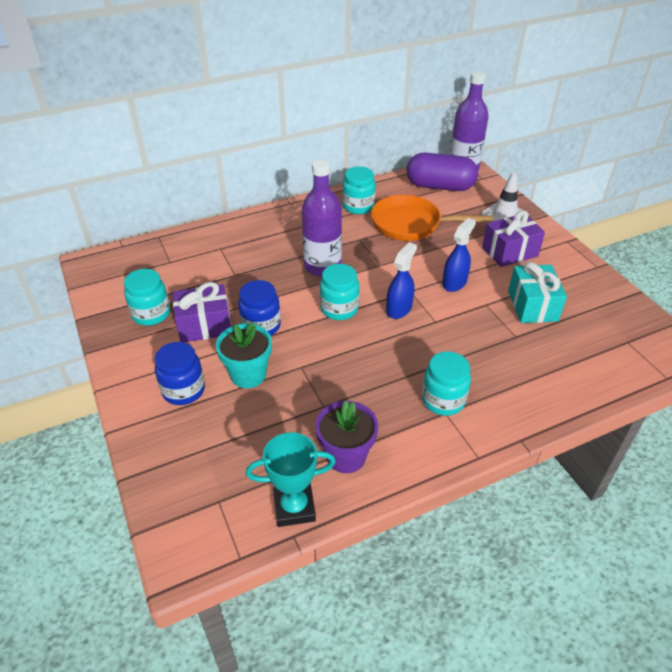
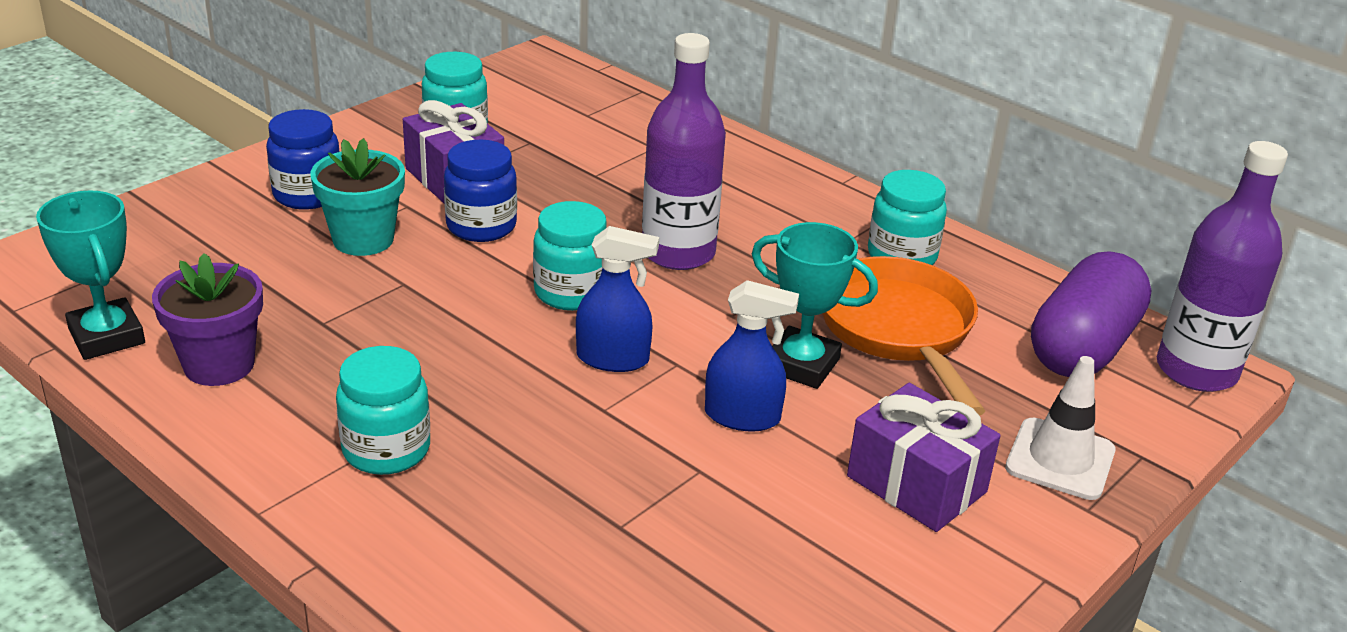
camera: 65 degrees right, 10 degrees down
purple capsule [407,153,478,191] -> purple capsule turned 45 degrees clockwise [1031,251,1151,377]
turquoise gift [508,262,567,323] -> none
none -> turquoise trophy [752,222,878,389]

